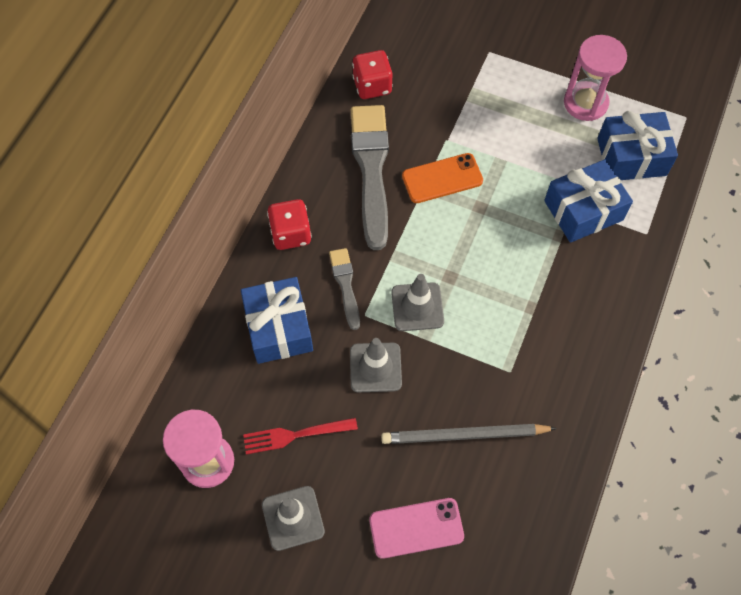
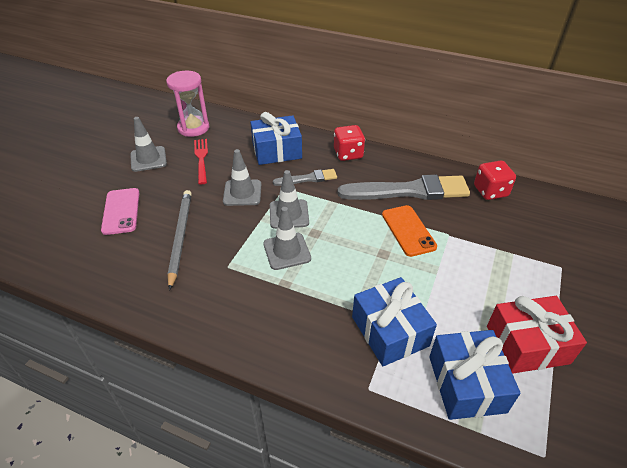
camera: 90 degrees right, 20 degrees down
pink hourglass [564,35,627,121] -> red gift [487,296,587,374]
none -> grey traffic cone [263,207,311,270]

